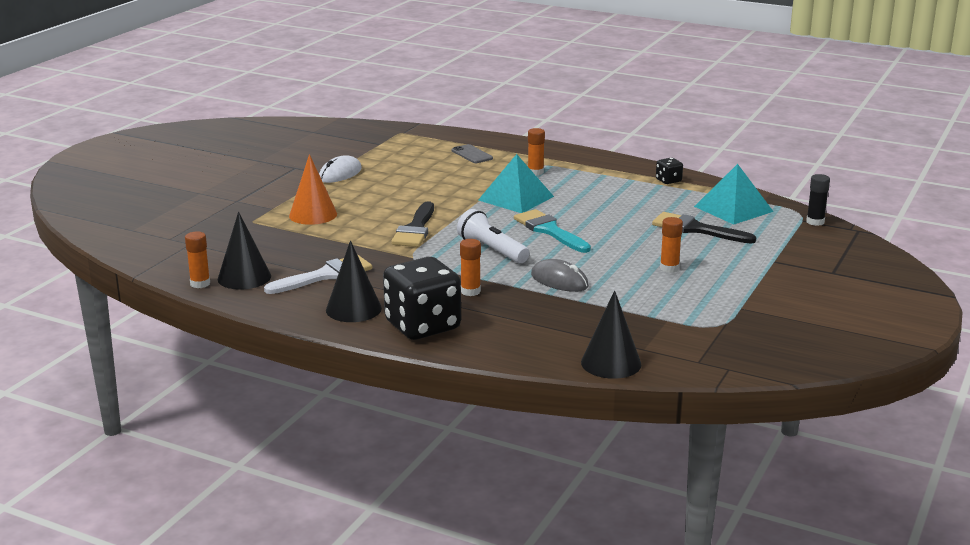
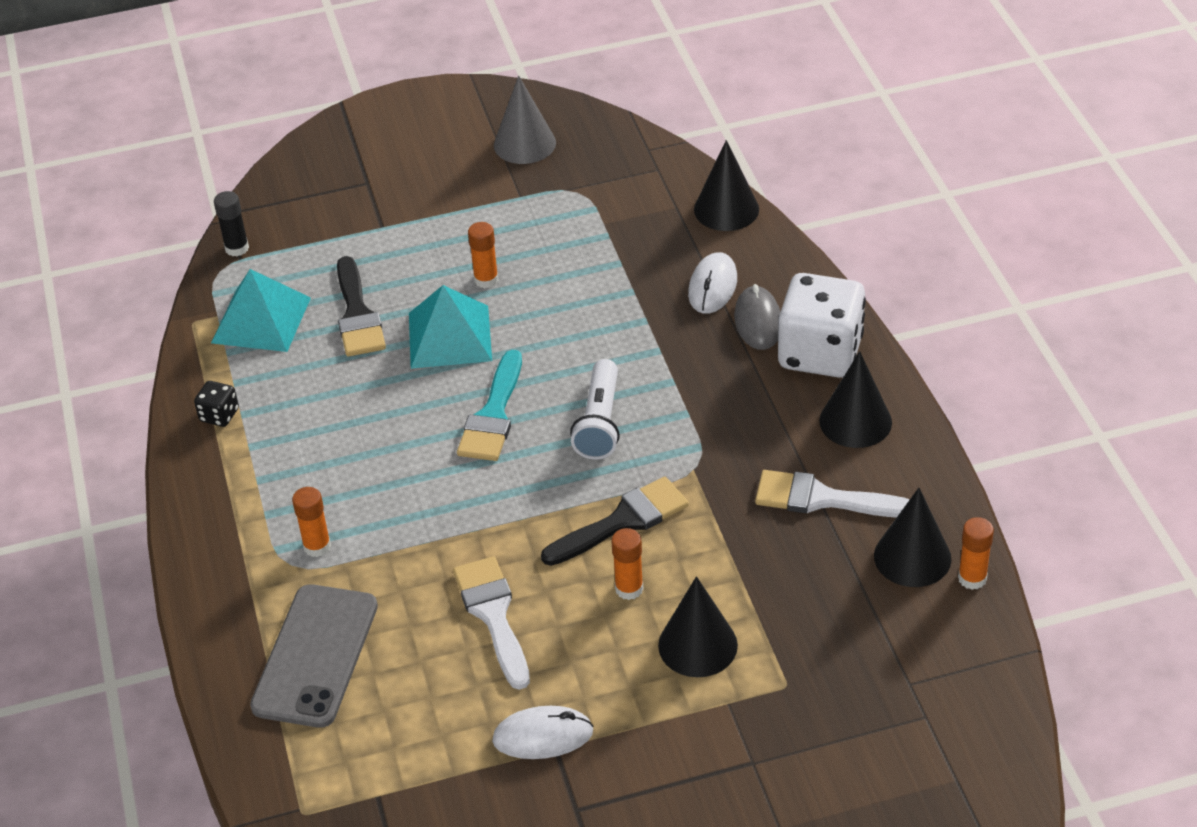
camera: 130 degrees left, 20 degrees up
orange cone [289,154,337,225] -> black cone [658,576,738,677]
black dice [383,257,461,340] -> white dice [778,273,866,378]
grey phone [452,144,493,163] -> grey phone [250,584,378,728], size x2.00
orange glue stick [460,239,481,296] -> orange glue stick moved to [611,528,643,600]
turquoise pyramid [478,154,554,213] -> turquoise pyramid moved to [409,285,492,369]
grey mouse [531,259,589,292] -> grey mouse moved to [734,284,780,350]
none -> white brush [453,556,530,690]
none -> grey cone [494,75,556,164]
none -> white mouse [688,252,737,314]

